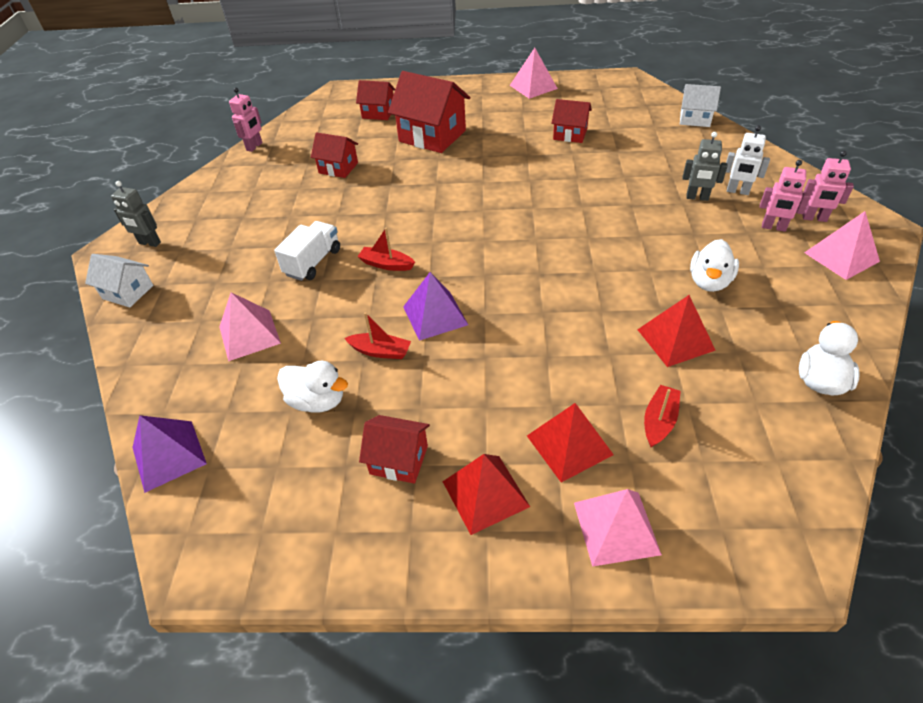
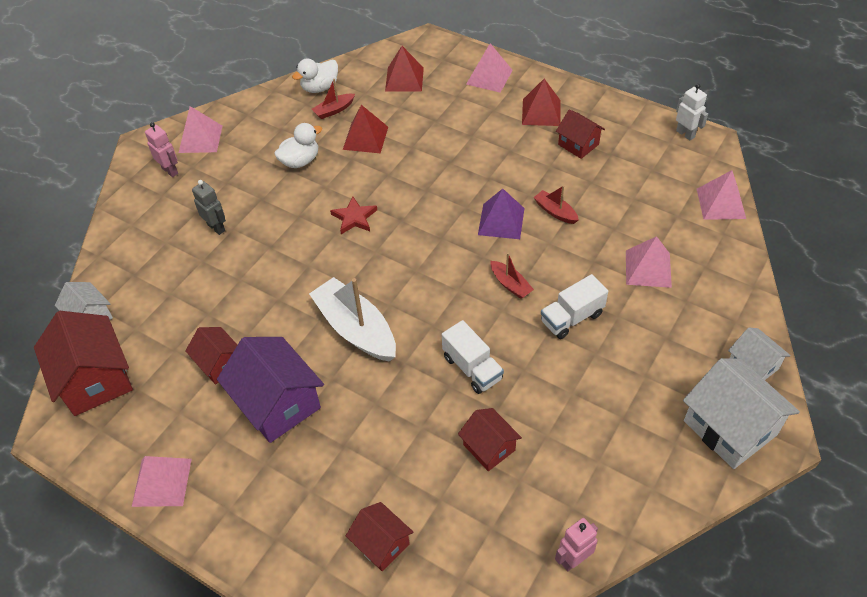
camera: 150 degrees left, 5 degrees up
grey robot [111,181,161,247] -> white house [683,358,800,469]
purple pyramid [132,415,207,493] -> pink pyramid [697,170,746,220]
white duck [277,361,348,412] -> none
red house [388,71,470,153] -> red house moved to [34,311,133,416]
red pyramid [527,403,614,482] -> red pyramid moved to [385,46,424,91]
red boat [644,385,681,447] -> red boat moved to [312,79,355,119]
white robot [726,125,770,195] -> white robot moved to [676,84,708,141]
pink robot [760,160,811,232] -> none
none -> purple house [217,337,324,443]
none -> white boat [309,277,396,361]
none -> red star [330,196,377,234]
none -> white truck [442,320,504,394]

